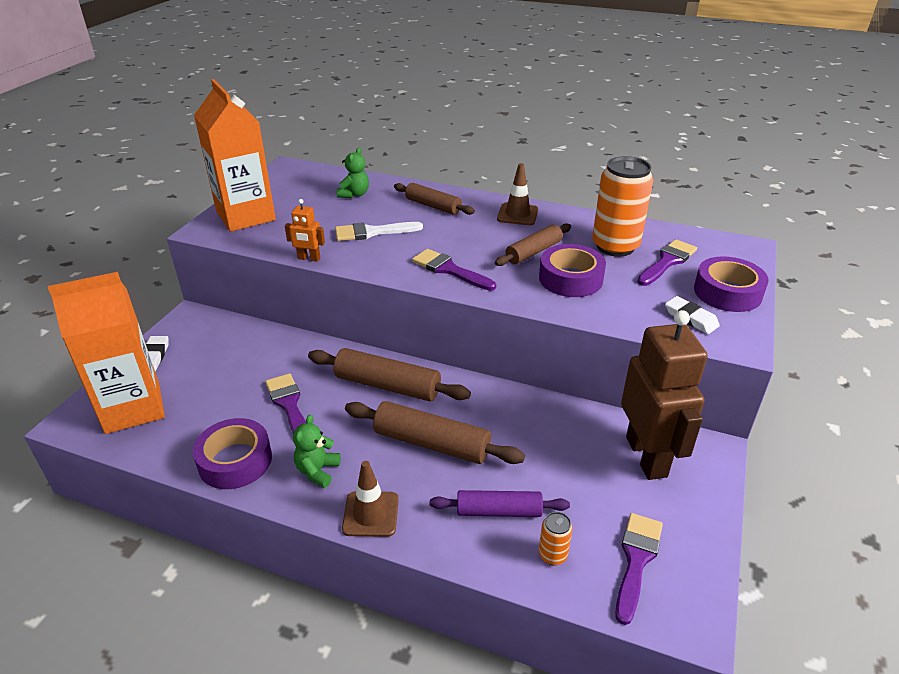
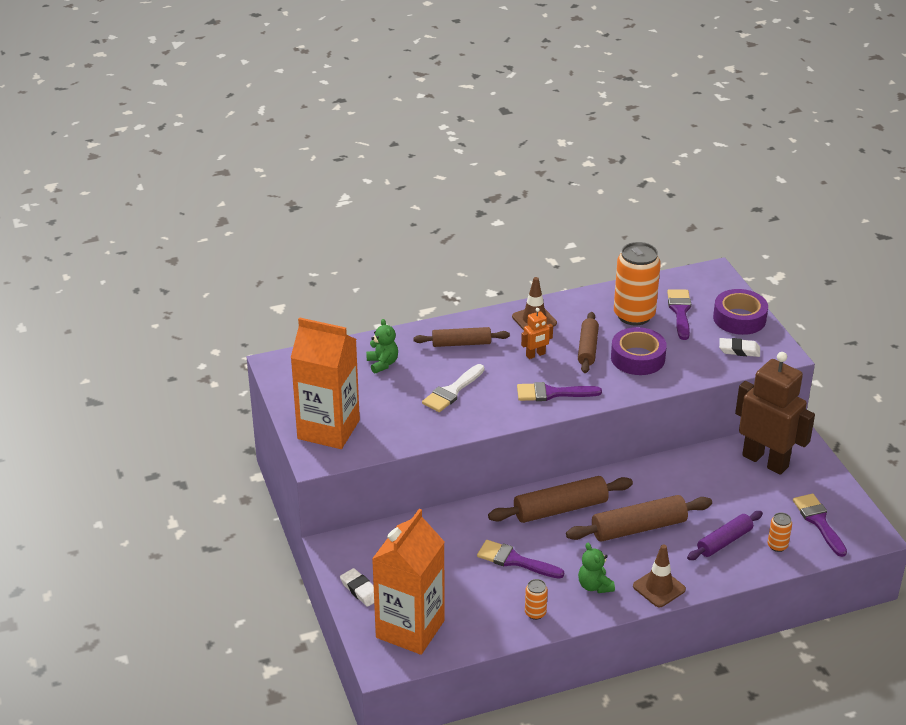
camera: 40 degrees left, 0 degrees up
purple tape [193,418,272,489] -> orange can [525,579,548,620]
orange robot [285,199,325,262] -> orange robot moved to [521,308,553,359]

